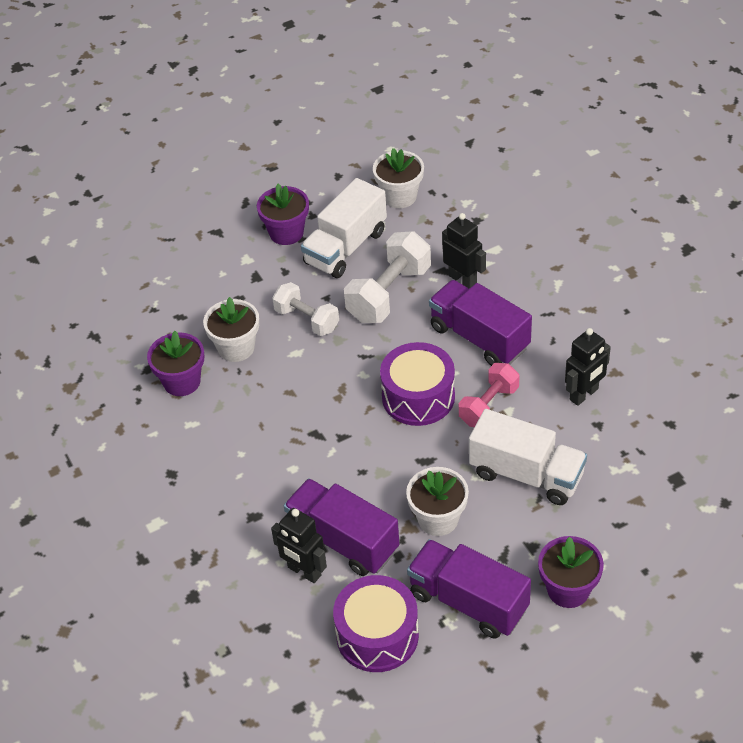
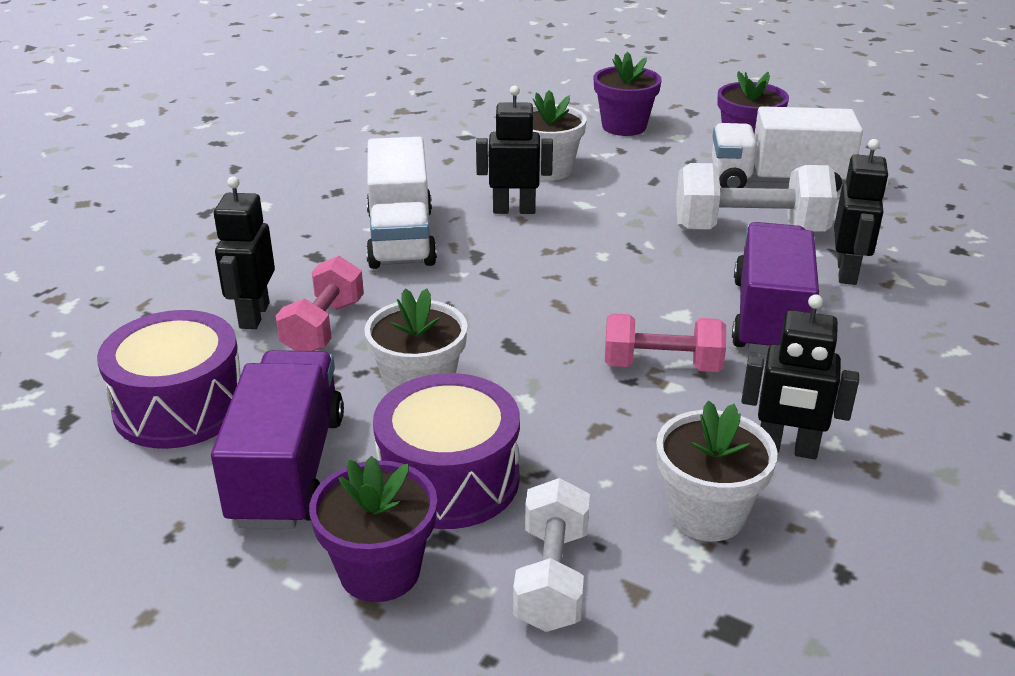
camera: 55 degrees right, 15 degrees down
purple flower pot [147,331,204,396] -> purple flower pot moved to [594,52,662,136]
white dumbbell [272,282,339,336] -> white dumbbell moved to [513,478,590,632]
purple truck [284,478,399,576] -> pink dumbbell [276,256,364,351]
white flower pot [373,148,424,208] -> white flower pot moved to [656,401,777,541]
purple drum [380,342,455,426] -> purple drum moved to [373,373,520,529]
white truck [469,409,587,505] -> white truck moved to [366,137,437,269]
none -> black robot [476,85,553,214]

